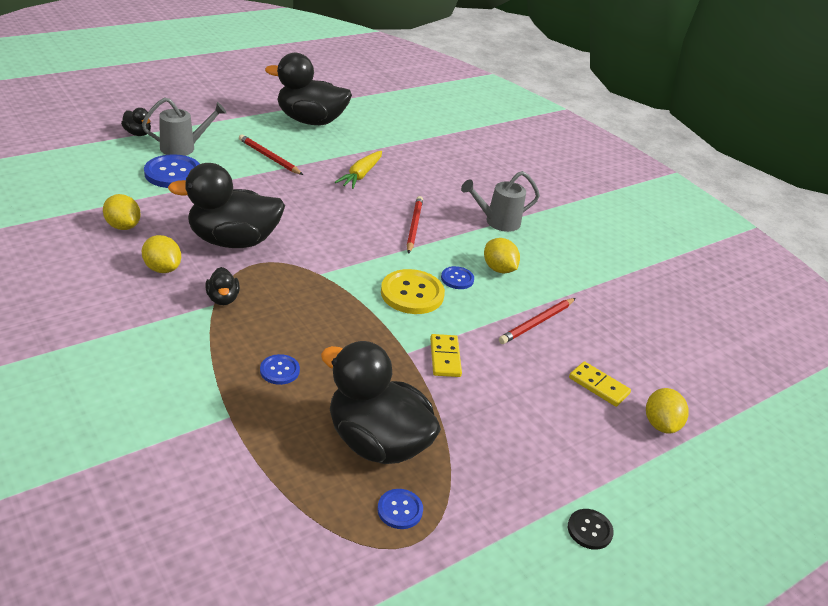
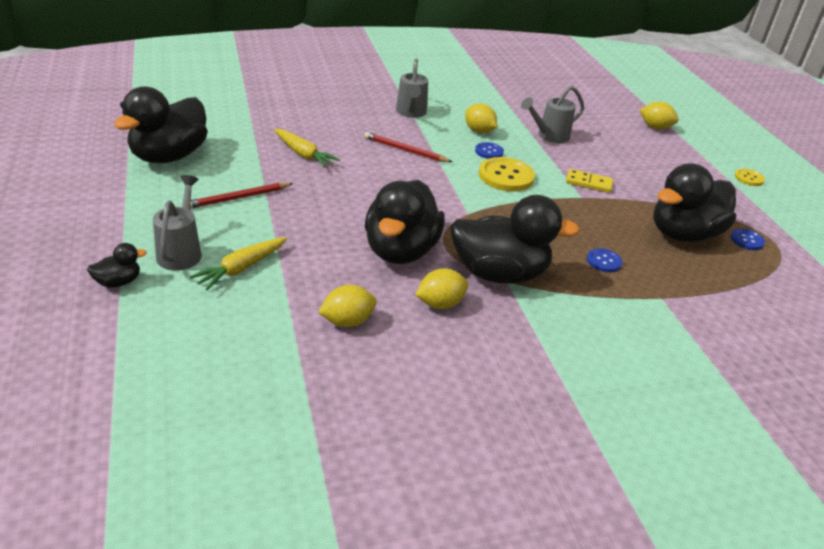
camera: 70 degrees left, 0 degrees up
blue button [144,154,200,188] -> yellow carrot [190,237,287,290]
black duck [205,267,240,305] -> black duck [450,195,580,284], size x2.33
yellow lemon [484,238,520,273] -> yellow lemon turned 60 degrees clockwise [465,103,497,133]
red pencil [499,298,576,344] -> grey watering can [521,86,584,143]
black button [568,509,614,550] -> yellow button [735,169,765,186]
yellow domino [569,361,631,407] -> none

